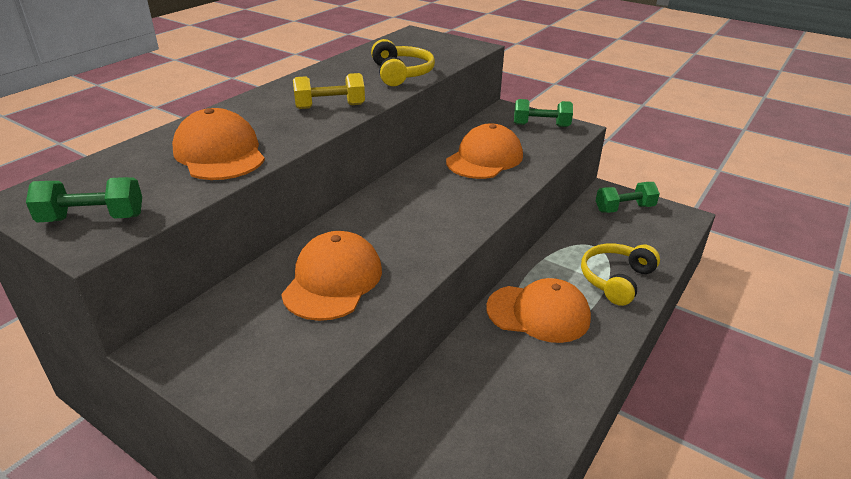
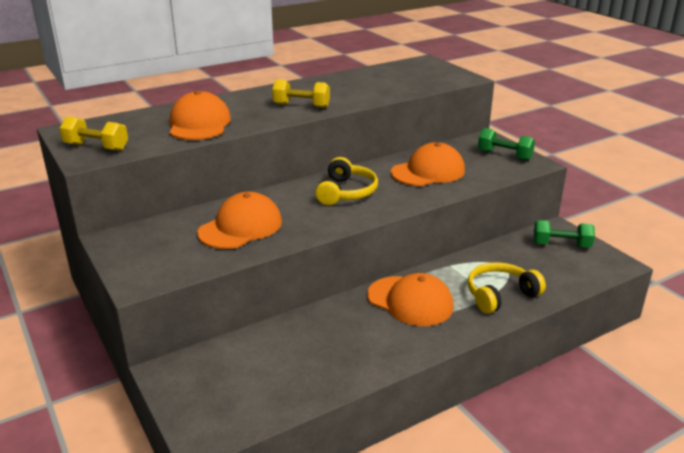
camera: 25 degrees right, 5 degrees down
green dumbbell [26,177,142,222] -> yellow dumbbell [59,116,128,151]
yellow headphones [371,39,435,86] -> yellow headphones moved to [315,157,378,205]

